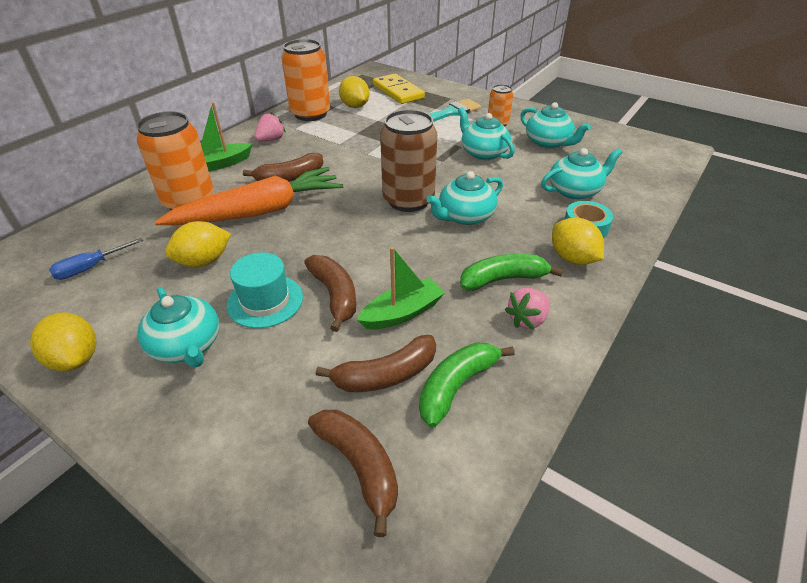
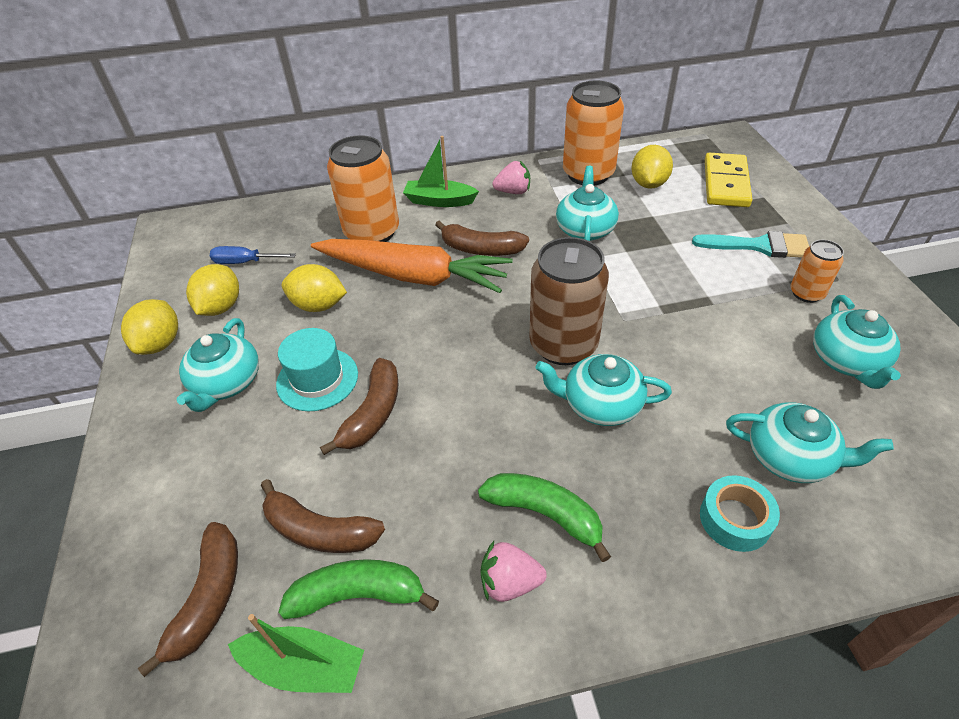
camera: 45 degrees right, 5 degrees up
green boat [357,247,445,329] -> green boat moved to [228,614,364,693]
turquoise teapot [458,107,515,160] -> turquoise teapot moved to [556,166,619,241]
yellow lemon [552,217,604,265] -> yellow lemon moved to [186,264,239,316]

